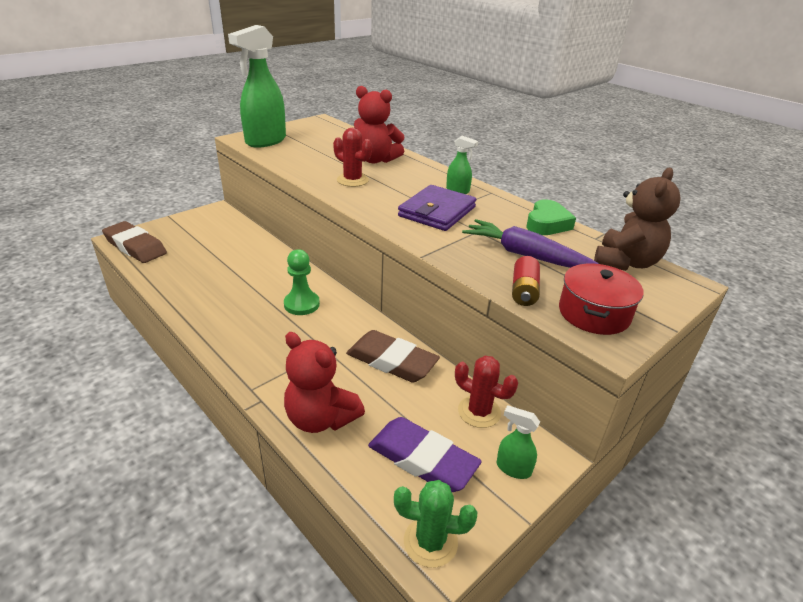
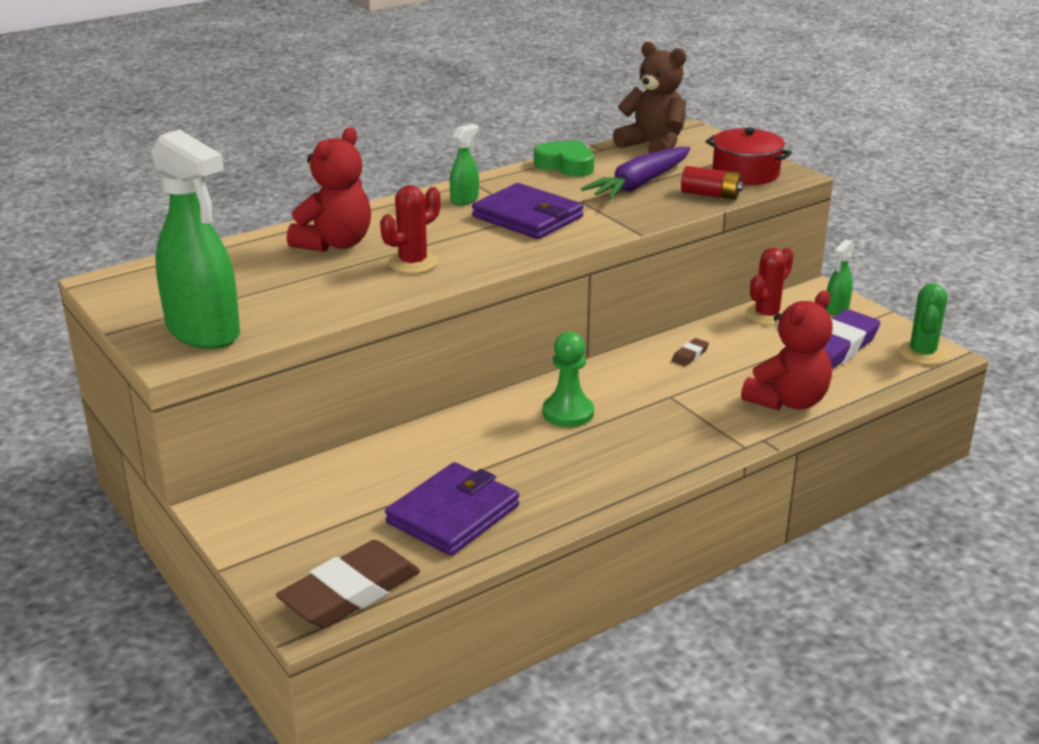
camera: 80 degrees left, 5 degrees down
brown eraser [346,330,440,383] -> brown eraser [672,338,709,366], size x0.41
none -> purple wallet [385,462,519,556]

